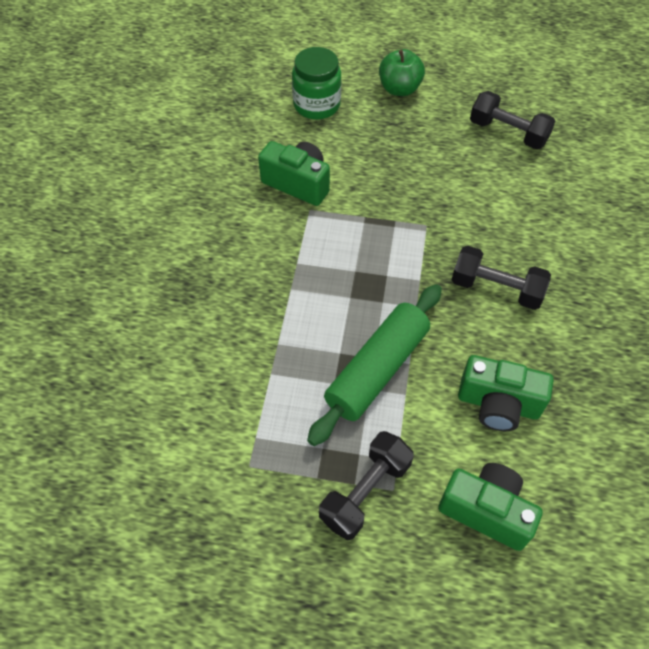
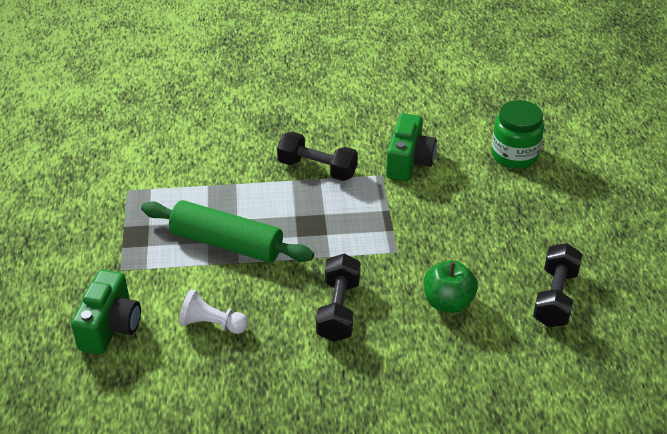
camera: 75 degrees right, 15 degrees down
black dumbbell [319,431,414,540] -> black dumbbell moved to [277,132,358,181]
green apple [379,49,425,96] -> green apple moved to [424,260,478,313]
green camera [458,355,554,431] -> white pawn [179,289,248,334]

